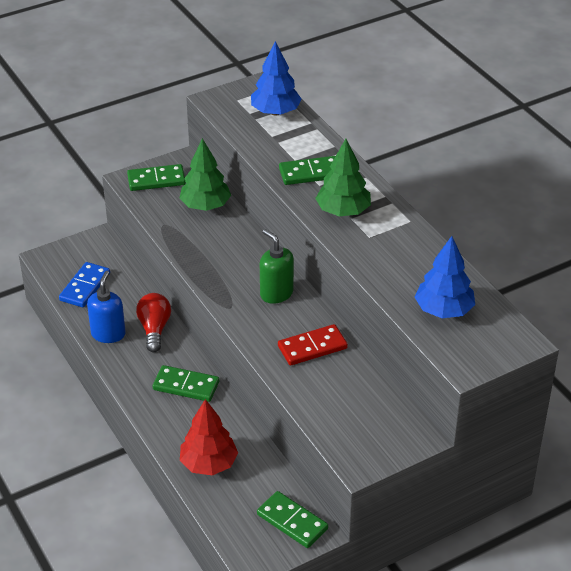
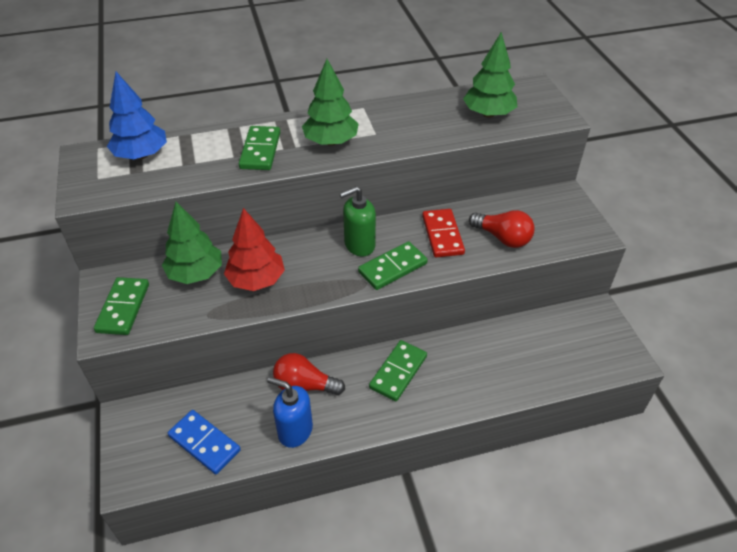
camera: 75 degrees left, 5 degrees up
red tree [180,399,238,476] -> red tree moved to [224,208,285,291]
green domino [257,491,328,548] -> green domino moved to [358,241,428,290]
blue tree [415,236,475,318] -> green tree [463,32,517,118]
none -> red light bulb [469,210,534,248]

